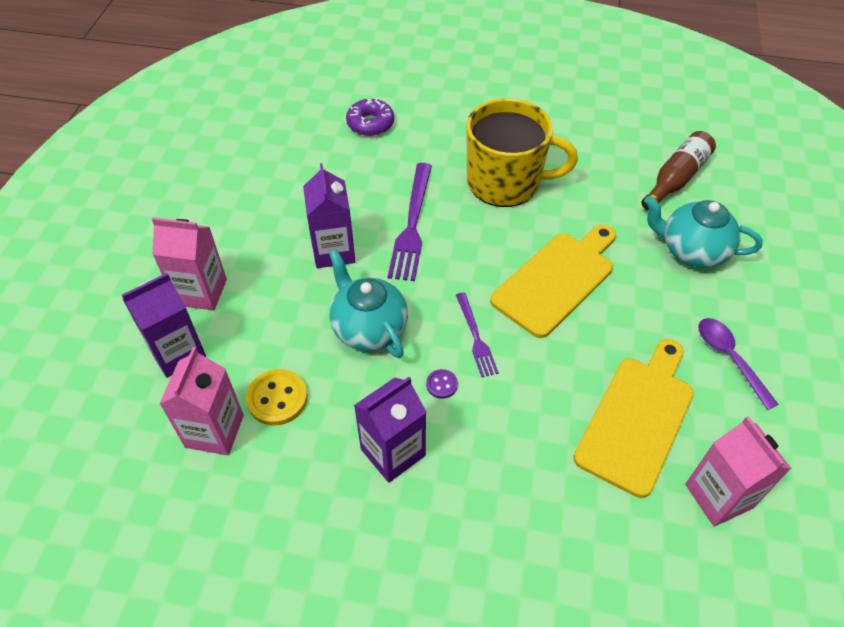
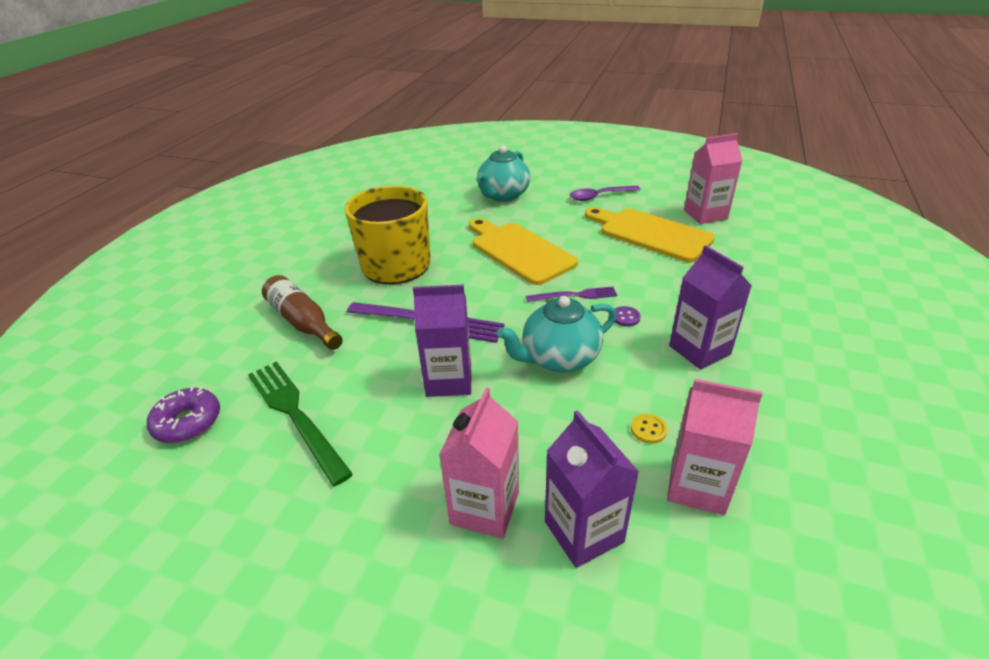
camera: 80 degrees left, 15 degrees down
yellow button [246,369,308,426] -> yellow button [631,414,667,444], size x0.53
purple donut [346,98,394,136] -> purple donut moved to [147,387,220,443]
brown bottle [642,131,716,210] -> brown bottle moved to [262,275,343,350]
none -> green fork [248,361,353,486]

